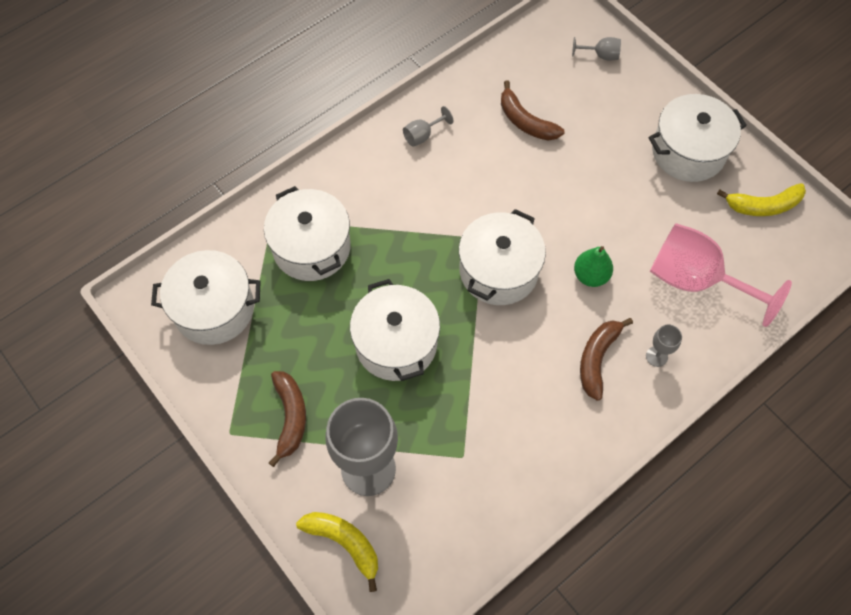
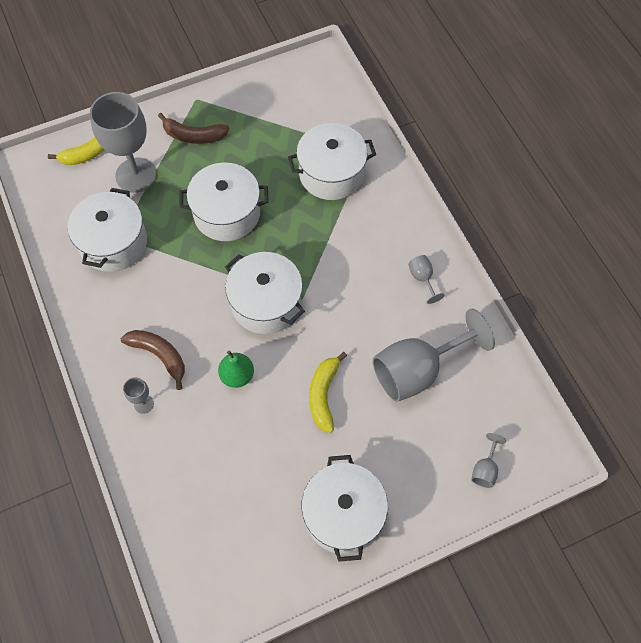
camera: 105 degrees right, 0 degrees up
white pot [151,250,261,345] -> white pot moved to [68,188,147,272]
brown banana [501,81,564,140] -> grey goblet [373,309,495,402]
pink goblet [650,223,792,327] -> none
yellow banana [717,183,806,216] -> yellow banana moved to [309,352,347,433]

